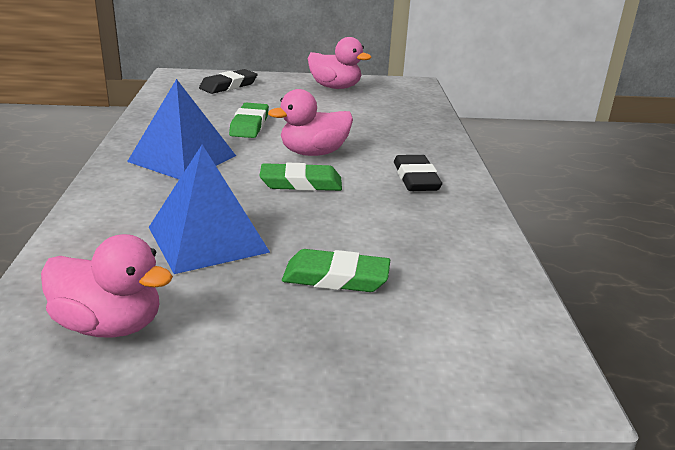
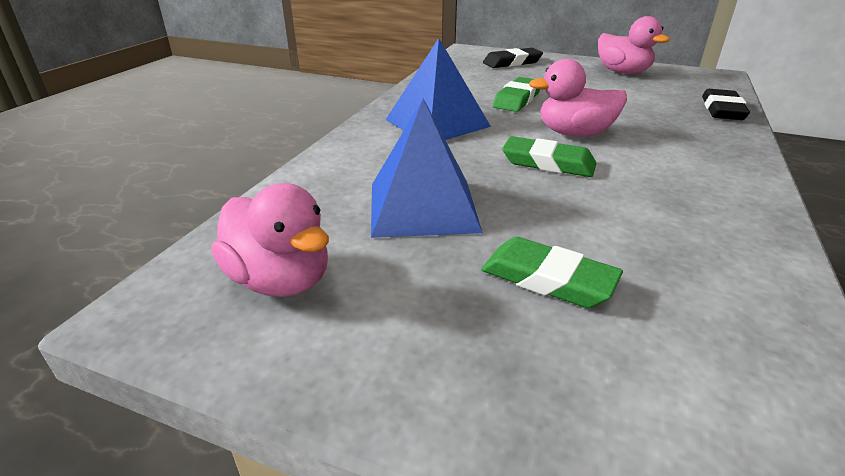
camera: 25 degrees right, 5 degrees up
black eraser [394,155,442,191] -> black eraser moved to [702,89,750,120]

